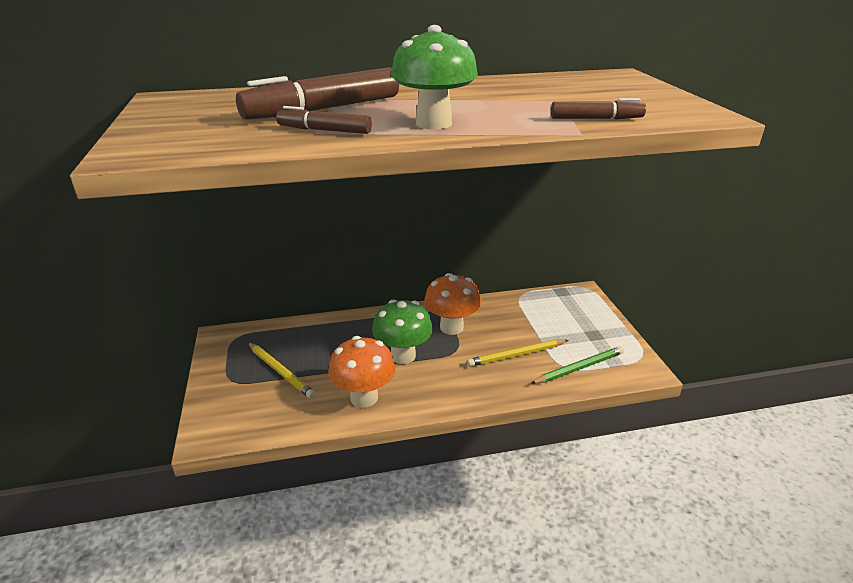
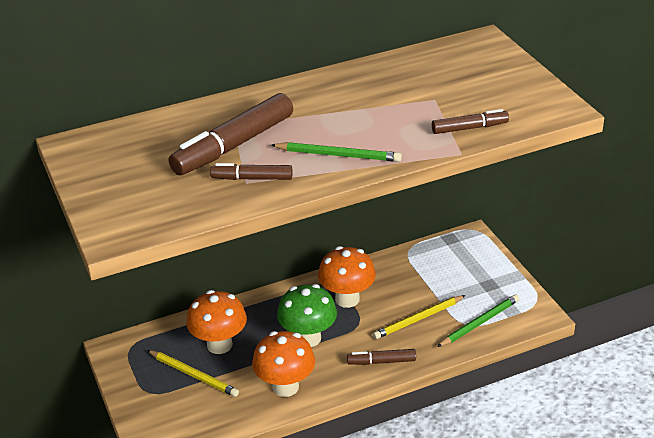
camera: 10 degrees left, 5 degrees up
green mushroom [391,25,478,129] -> green pencil [271,142,402,162]
none -> orange mushroom [186,290,247,354]
none -> brown marker [347,349,416,365]

